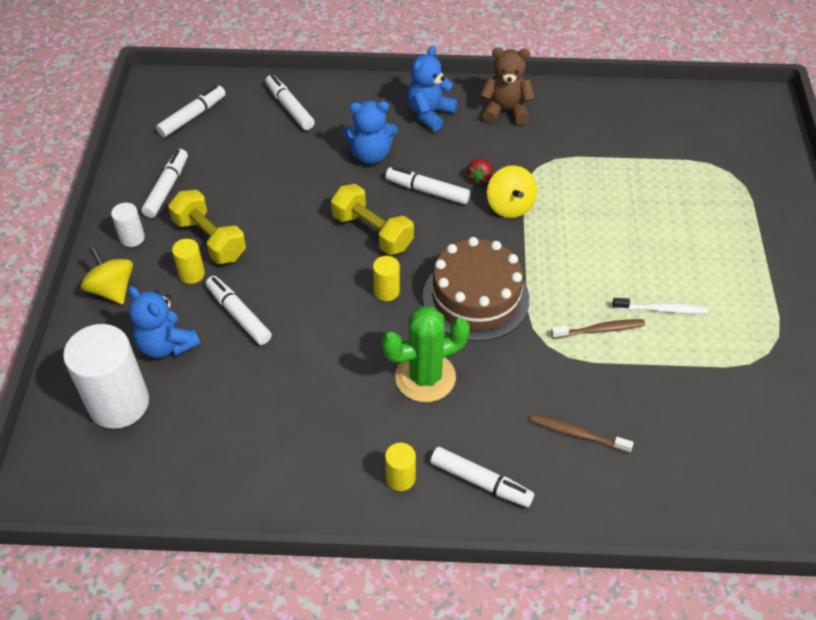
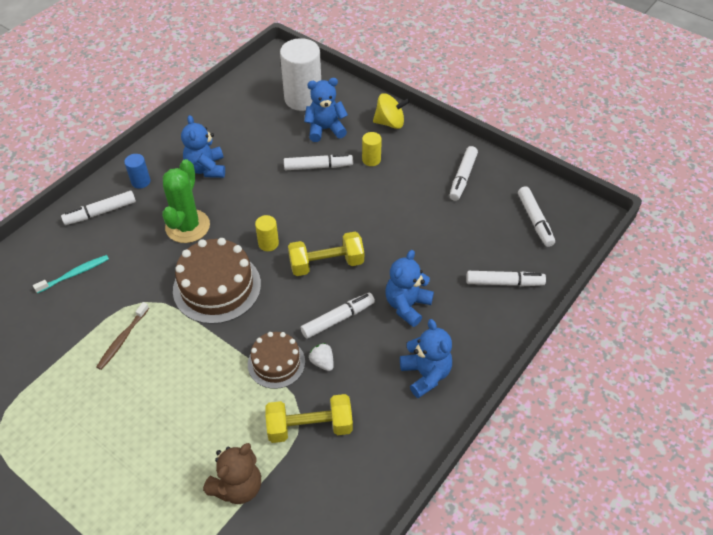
camera: 125 degrees right, 0 degrees up
white cylinder [111,203,145,247] -> none
white marker [141,149,188,218] -> white marker turned 60 degrees clockwise [449,146,478,201]
yellow dumbbell [168,190,246,264] -> yellow dumbbell moved to [265,394,353,443]
yellow cylinder [385,443,416,491] -> blue cylinder [124,154,151,189]
red strawberry [467,159,492,184] -> white strawberry [309,343,334,371]
brown teddy bear [480,47,535,125] -> brown teddy bear moved to [203,443,261,504]
yellow spinning top [487,165,537,218] -> brown cake [248,332,305,389]
brown toothbrush [530,414,634,453] -> turquoise toothbrush [33,255,109,293]
white toothbrush [612,298,708,314] -> none
none -> blue teddy bear [181,115,225,178]

